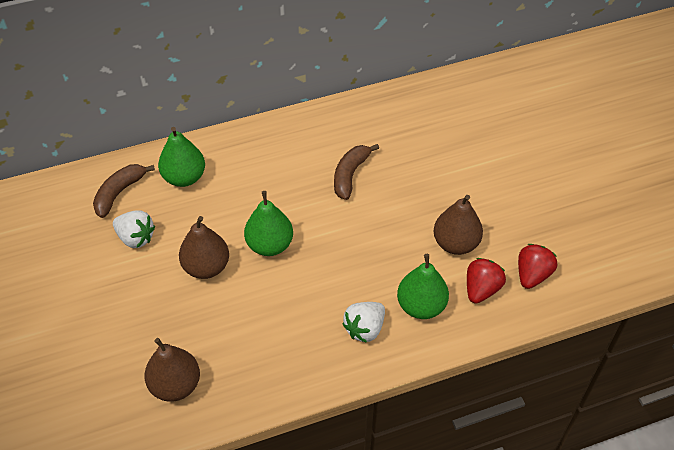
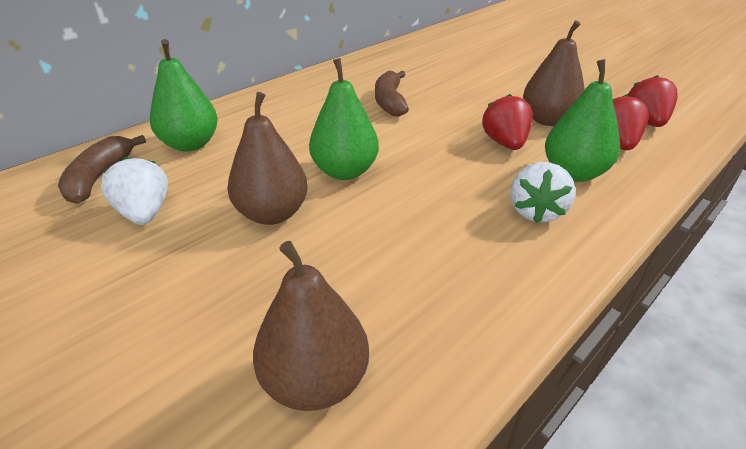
camera: 25 degrees left, 15 degrees down
white strawberry [113,211,155,248] -> white strawberry turned 120 degrees counterclockwise [101,157,168,225]
none -> red strawberry [482,94,533,150]

